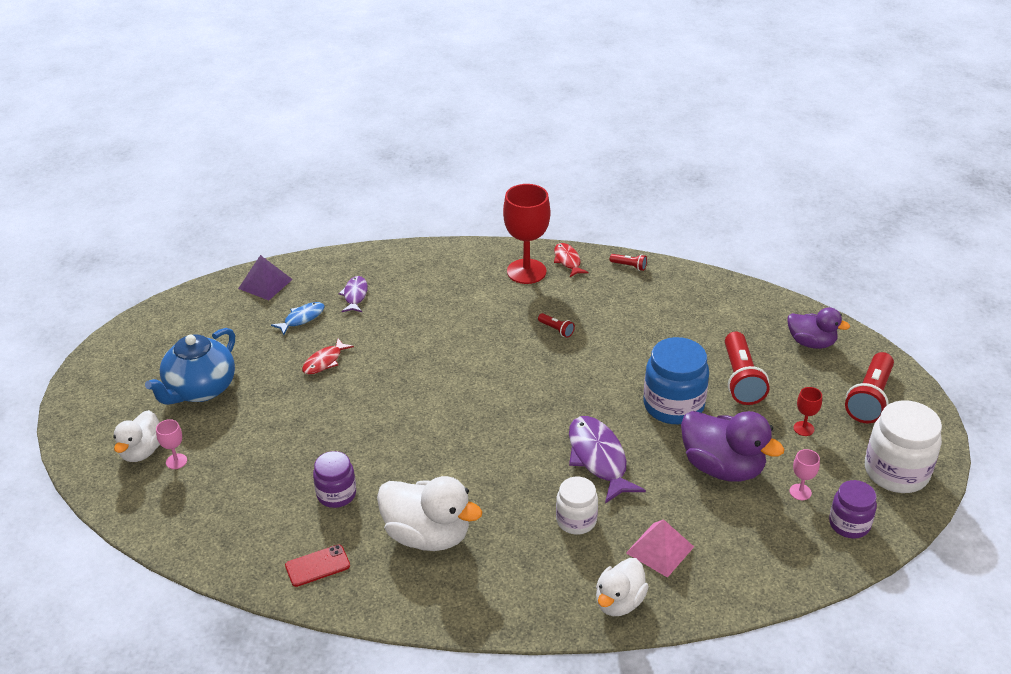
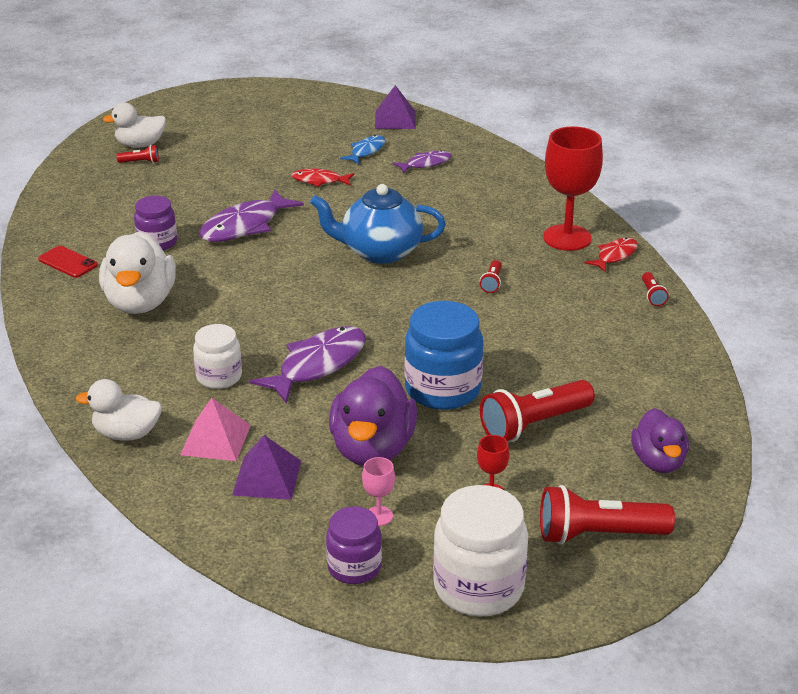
camera: 60 degrees right, 5 degrees down
blue teapot [145,328,235,405] -> blue teapot moved to [310,184,446,264]
pink goblet [156,419,187,469] -> red flashlight [117,145,159,163]
blue fish [271,302,325,335] -> blue fish turned 75 degrees counterclockwise [340,135,385,164]
none -> purple fish [199,190,304,242]
none -> purple pyramid [232,435,301,500]

